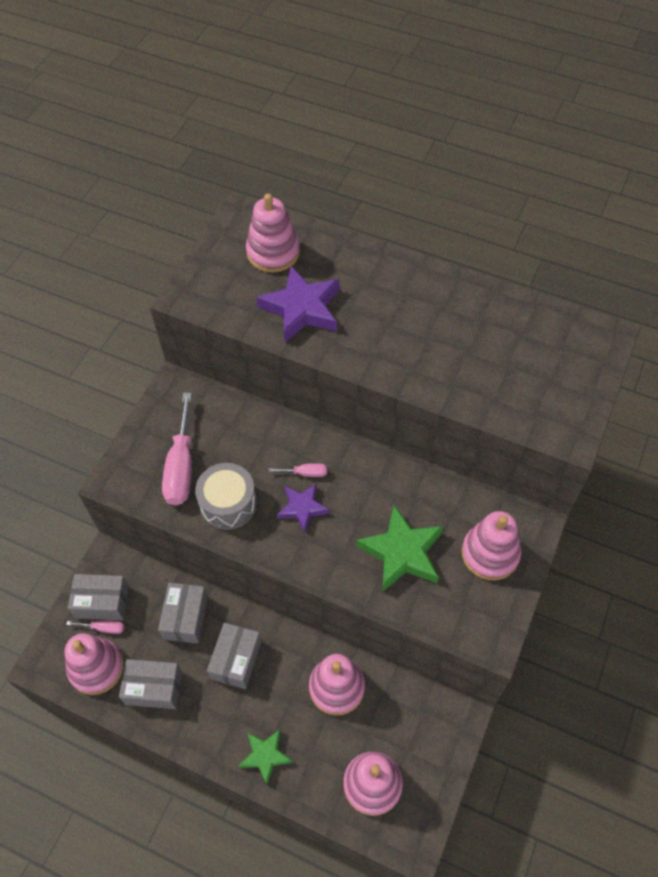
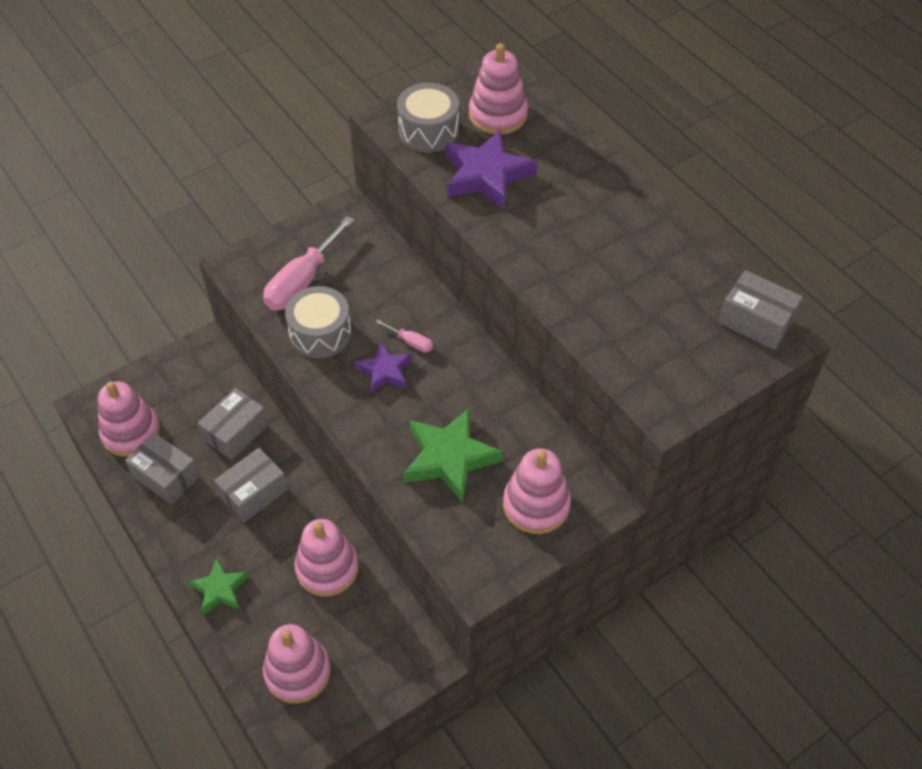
camera: 30 degrees right, 5 degrees down
pink screwdriver [66,620,124,634] -> none
grey box [68,574,129,620] -> grey box moved to [718,270,803,350]
none -> grey drum [397,83,459,152]

